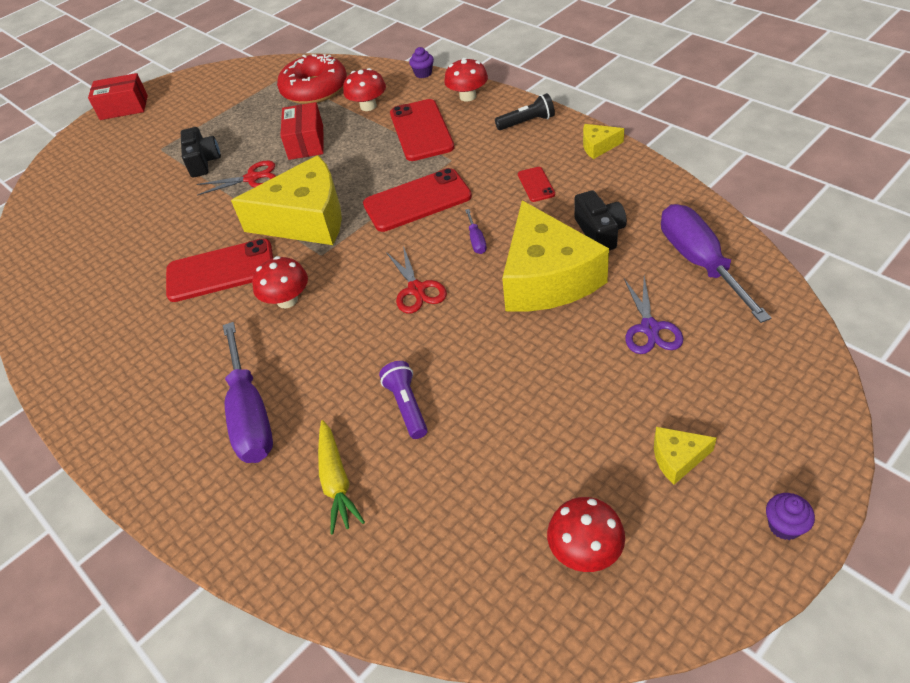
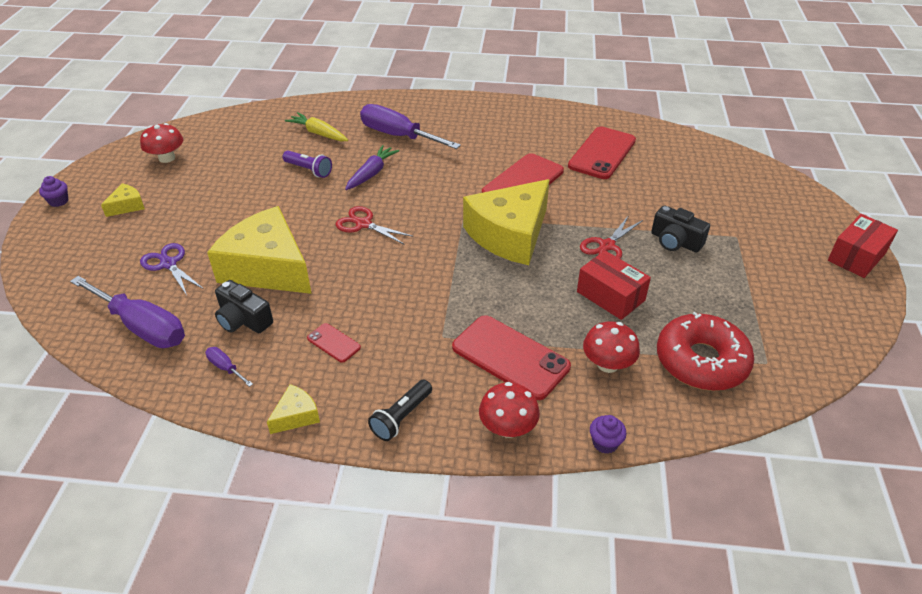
camera: 135 degrees right, 5 degrees down
red mushroom [252,256,308,308] -> none
red phone [363,168,472,232] -> red phone moved to [568,127,636,179]
purple screwdriver [465,209,487,254] -> purple screwdriver moved to [205,347,253,387]
none -> purple carrot [345,145,399,190]

